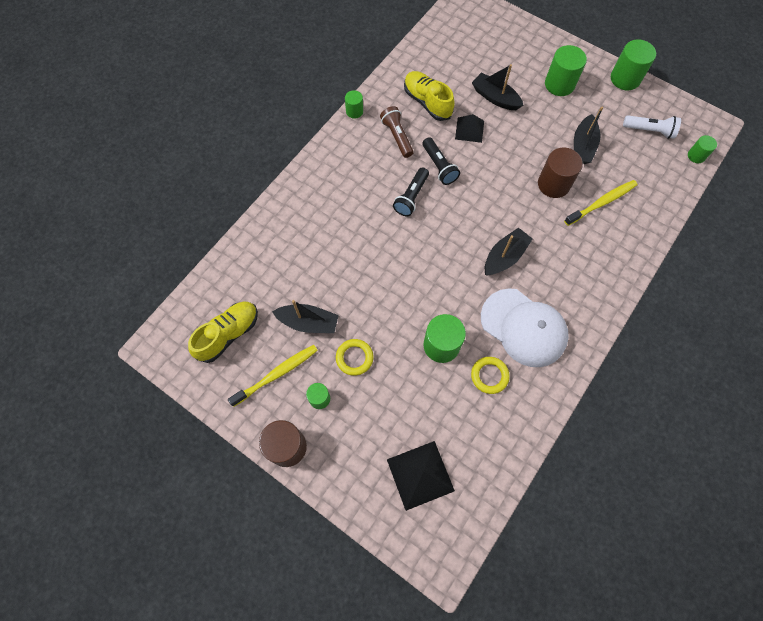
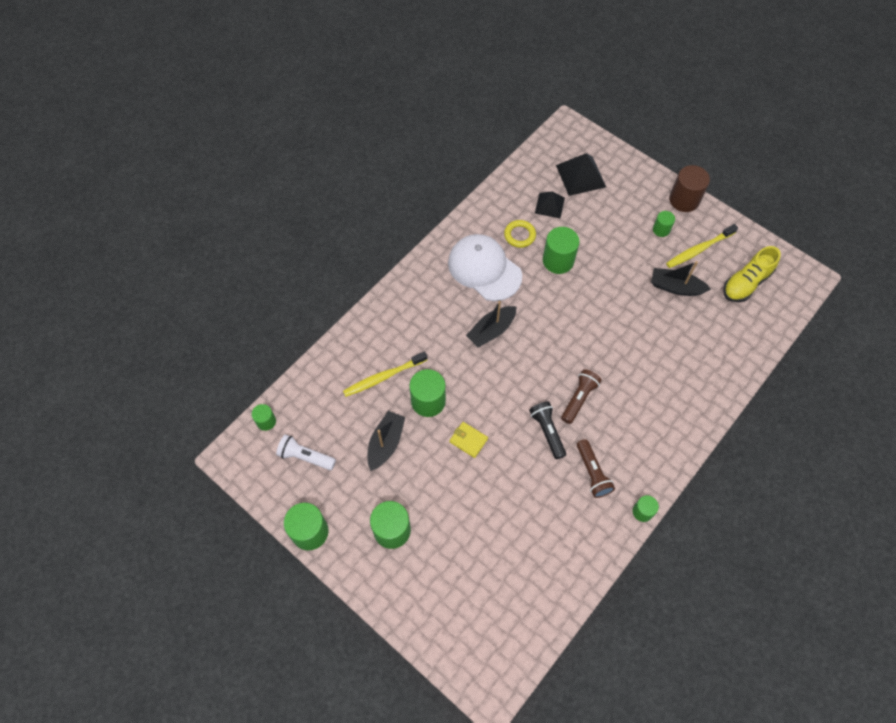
camera: 175 degrees left, 5 degrees down
yellow ring [336,339,373,376] -> none
black flashlight [393,167,429,216] -> brown flashlight [561,369,601,424]
yellow shoe [404,71,455,121] -> none
black pyramid [455,114,484,143] -> black pyramid moved to [535,191,565,218]
black boat [472,64,524,110] -> none
brown cylinder [538,148,583,198] -> green cylinder [409,369,446,417]
none -> yellow wallet [449,422,488,458]

